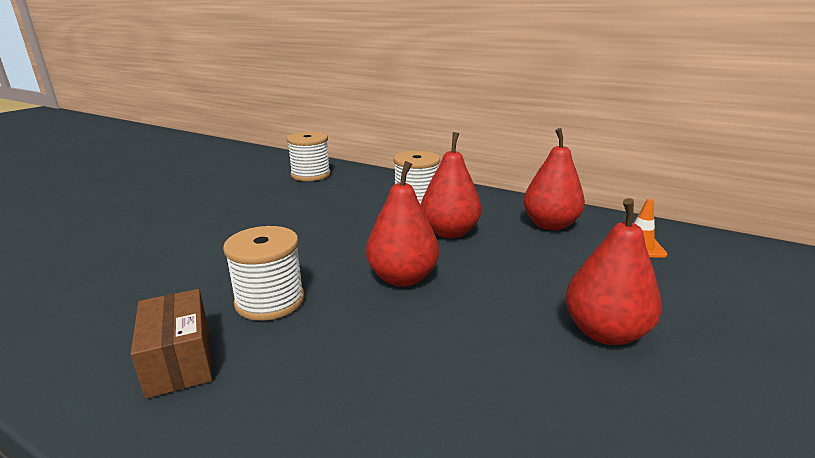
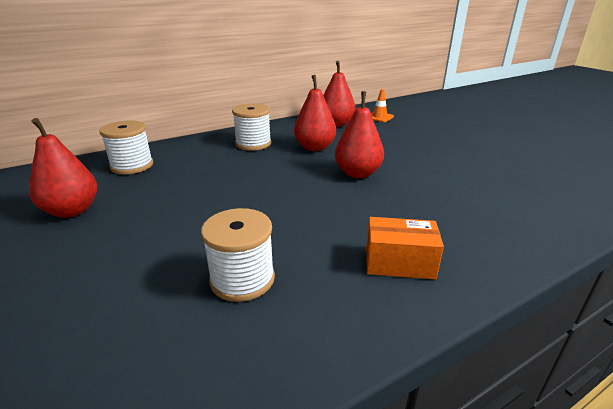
camera: 60 degrees left, 5 degrees up
brown box [131,289,213,399] -> orange box [366,217,444,279]
white spool [223,226,304,321] -> white spool moved to [201,208,275,302]
red pear [566,198,662,345] -> red pear moved to [29,118,97,218]

